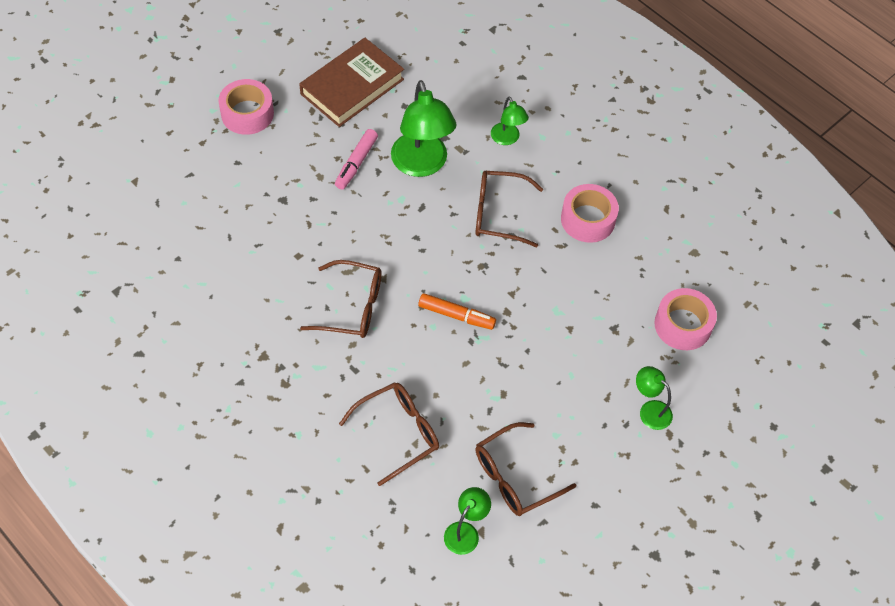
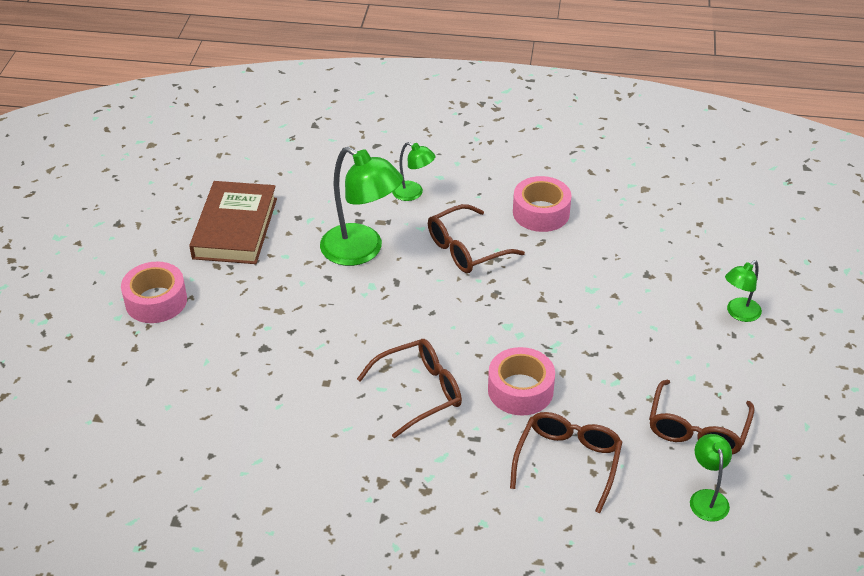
camera: 35 degrees left, 15 degrees down
pink marker [335,129,378,190] -> none
orange marker [418,293,496,330] -> none
green lamp [636,366,673,430] -> green lamp turned 45 degrees counterclockwise [725,260,762,322]
pink tape [654,288,717,350] -> pink tape moved to [488,347,555,416]

